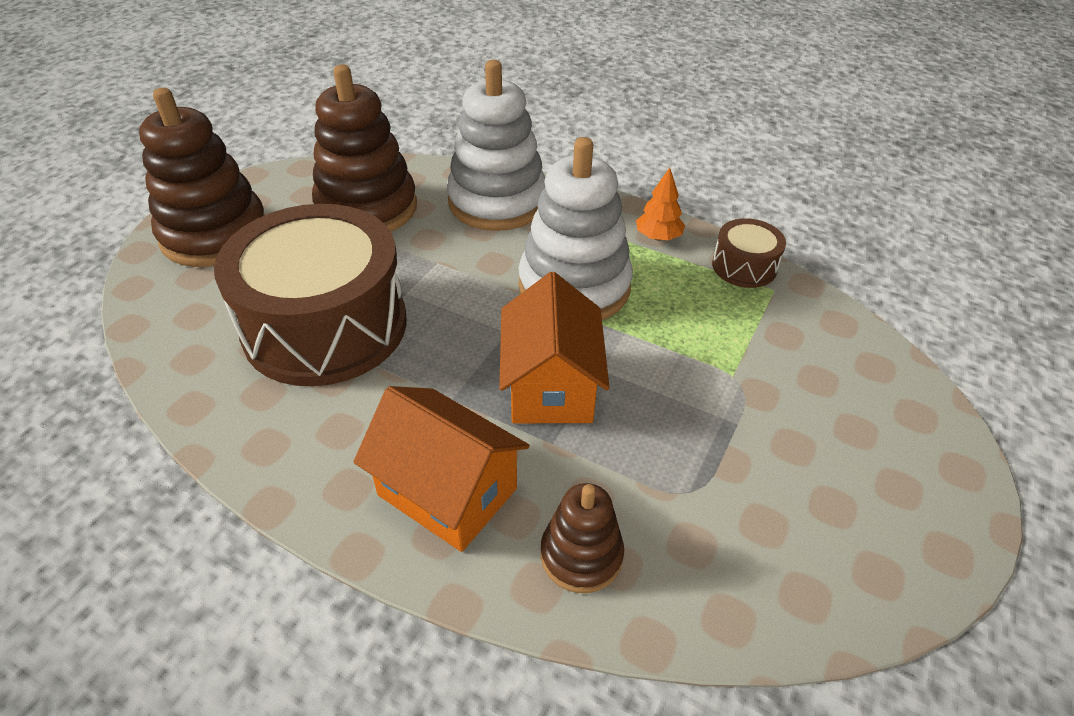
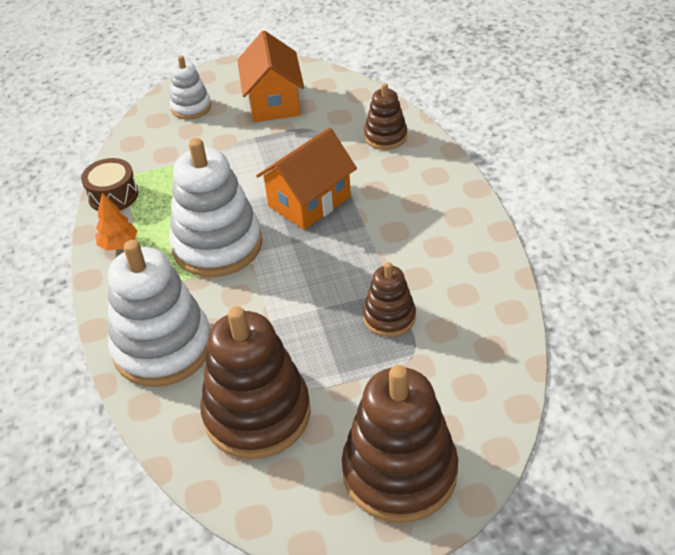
camera: 130 degrees left, 0 degrees up
brown drum [214,204,407,386] -> brown stacking toy [363,262,416,337]
orange house [354,386,530,552] -> orange house moved to [237,31,304,122]
none -> white stacking toy [170,56,211,119]

